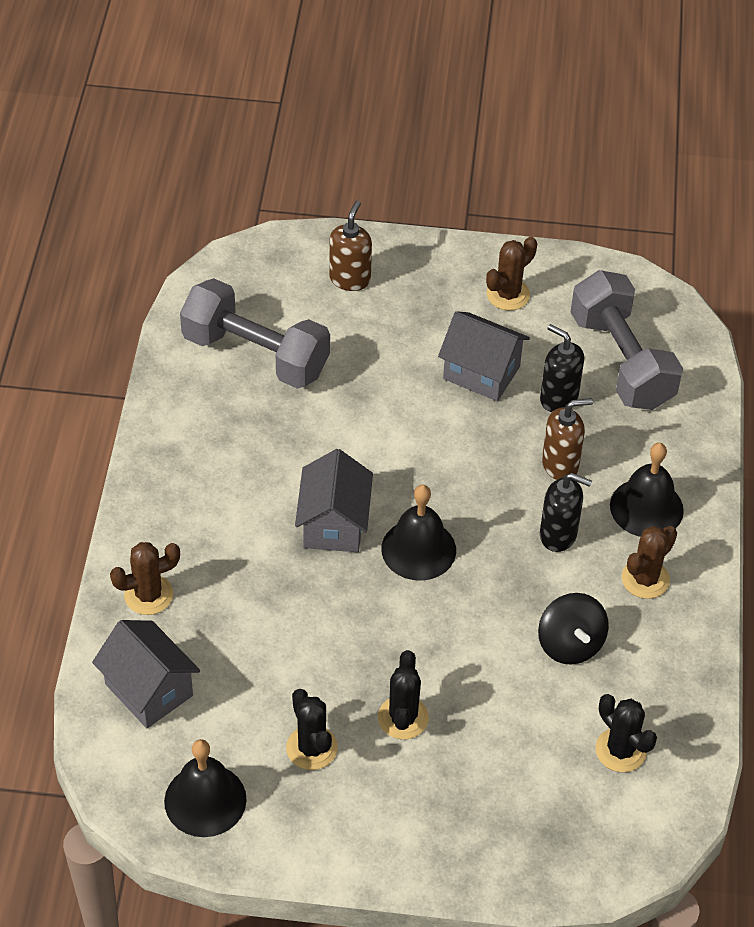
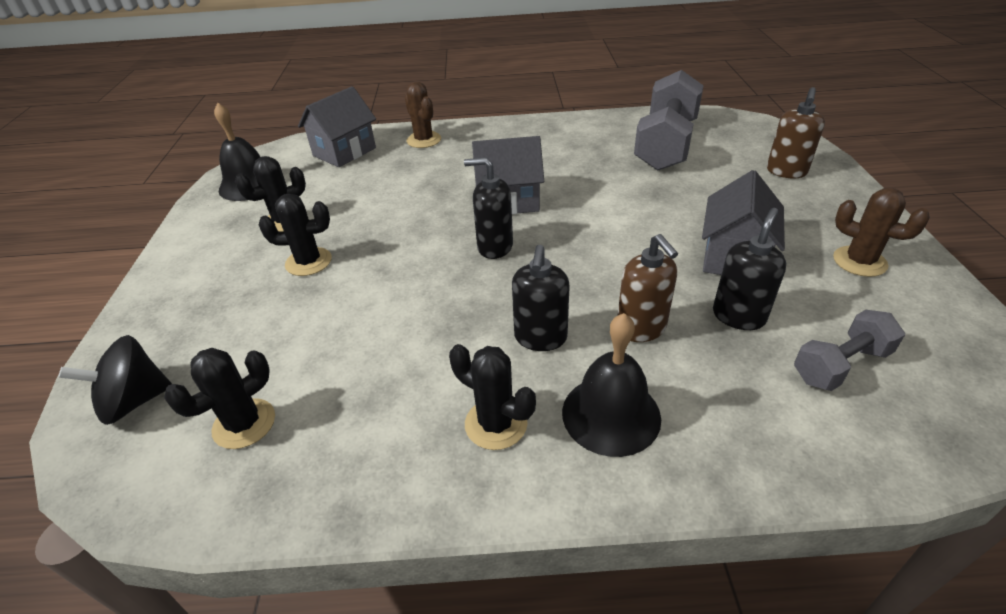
camera: 85 degrees right, 10 degrees down
brown soap dispenser [329,201,372,291] -> brown soap dispenser turned 105 degrees clockwise [767,87,825,178]
black bell [381,485,456,581] -> black soap dispenser [464,157,513,259]
black spinning top [538,593,609,665] -> black spinning top moved to [59,335,172,425]
grey dumbbell [571,270,683,410] -> grey dumbbell [794,310,905,391], size x0.55
brown cactus [622,526,677,599] -> black cactus [449,344,536,450]

